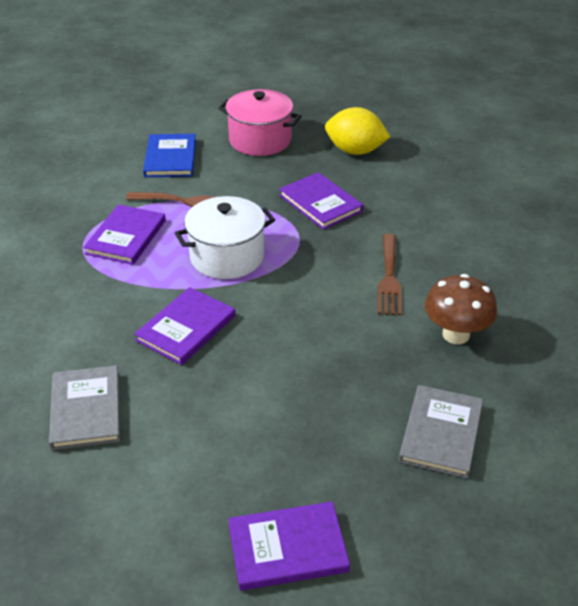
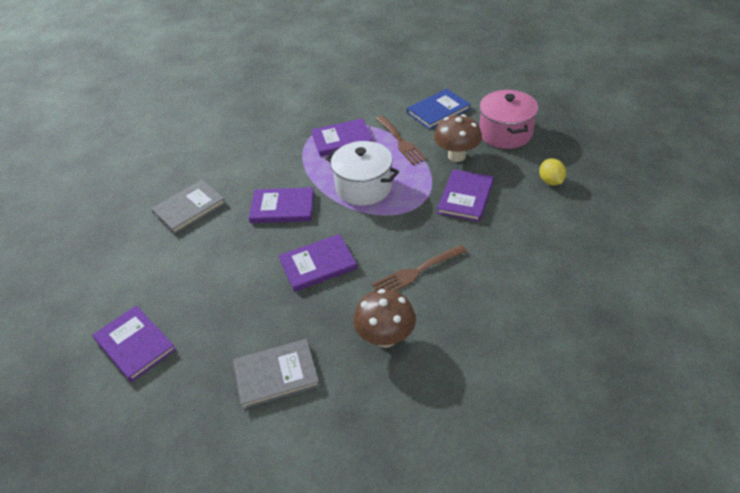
camera: 60 degrees right, 5 degrees up
yellow lemon [325,107,390,155] -> yellow lemon [539,158,566,185], size x0.60
none -> purple book [279,234,357,292]
none -> brown mushroom [434,114,482,162]

